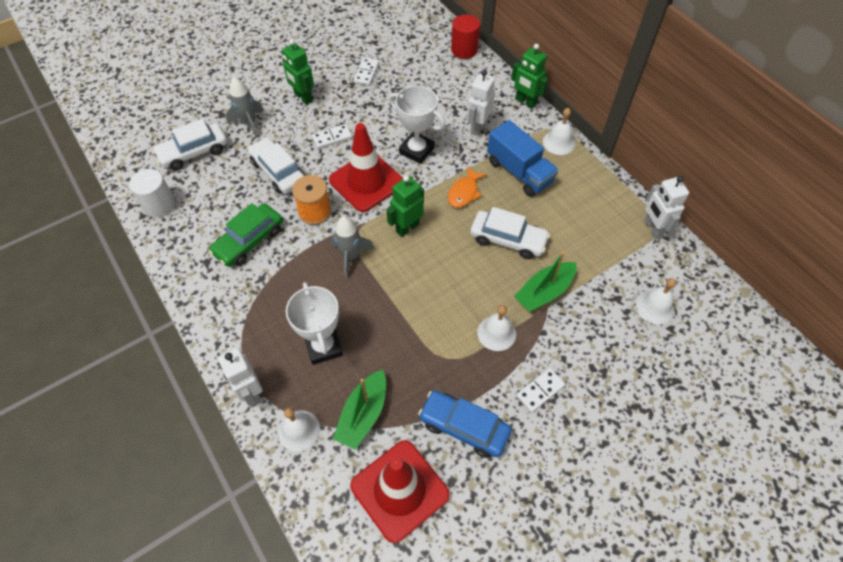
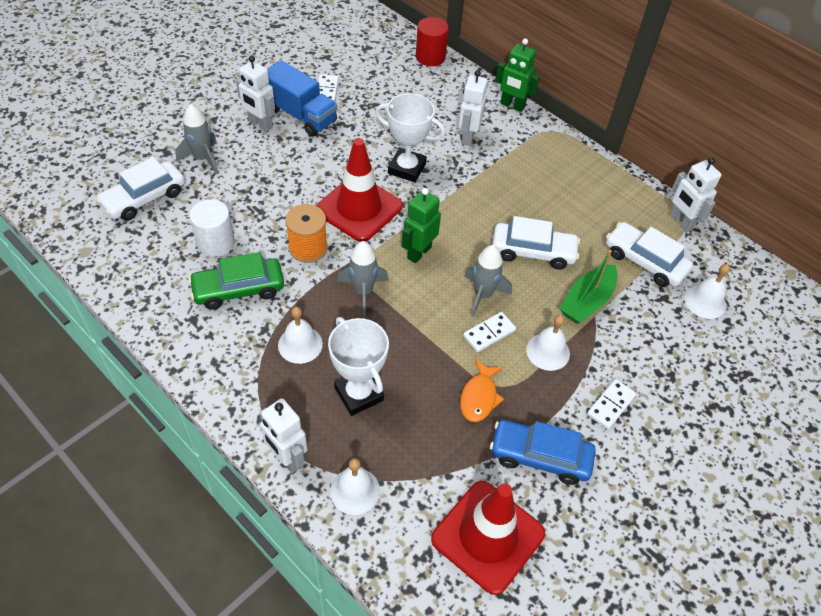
camera: 15 degrees left, 5 degrees down
white cylinder [129,169,175,217] -> white cylinder moved to [189,199,235,257]
green car [208,203,283,267] -> green car turned 45 degrees clockwise [188,252,284,310]
white car [248,137,304,194] -> white car moved to [606,222,693,287]
green robot [282,39,314,105] -> white robot [236,56,275,132]
white domino [312,124,352,149] -> white domino moved to [463,312,516,353]
green boat [333,369,386,449] -> none
orange fish [448,166,487,208] -> orange fish moved to [460,359,504,422]
blue truck [487,120,559,197] -> blue truck moved to [267,60,338,137]
white bell [543,108,575,155] -> white bell moved to [278,307,323,364]
none -> grey rocket [464,245,512,317]

